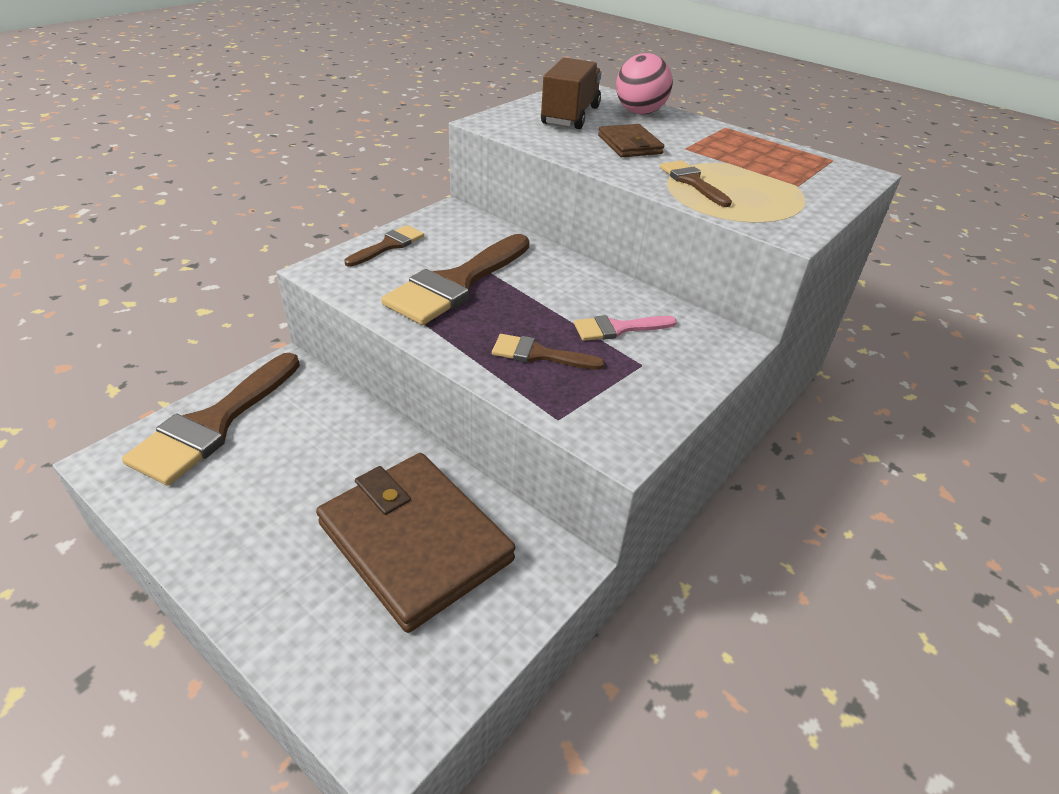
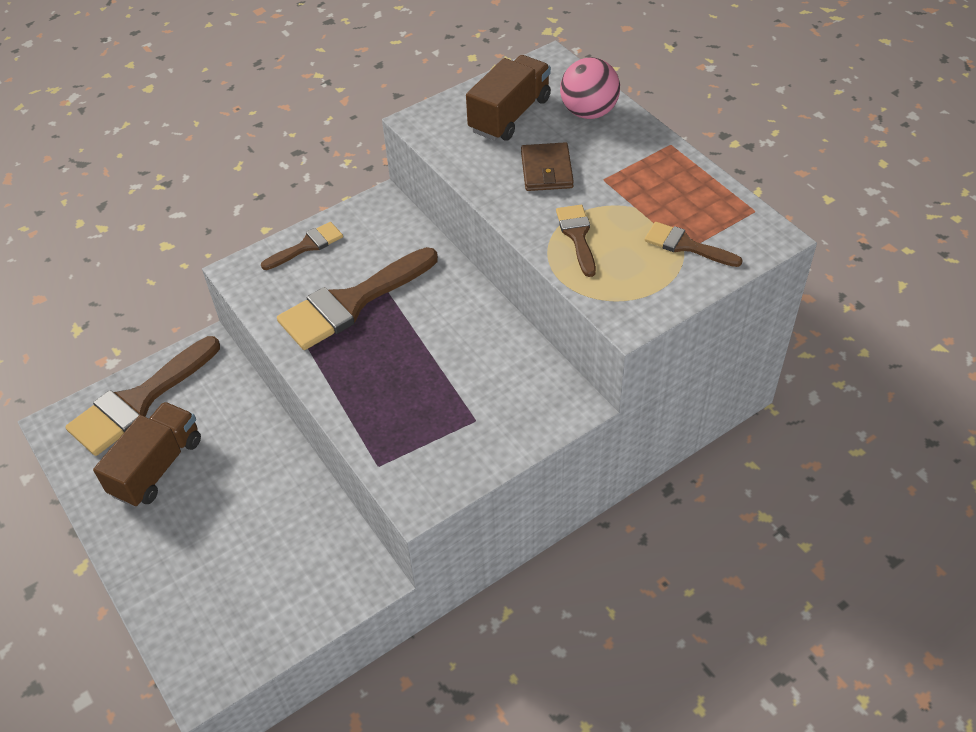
camera: 20 degrees right, 10 degrees up
brown wallet [316,453,515,633] -> none
brown brush [492,334,604,370] -> brown brush moved to [645,222,743,267]
pink brush [574,315,677,341] -> none
none -> brown truck [93,402,201,507]

